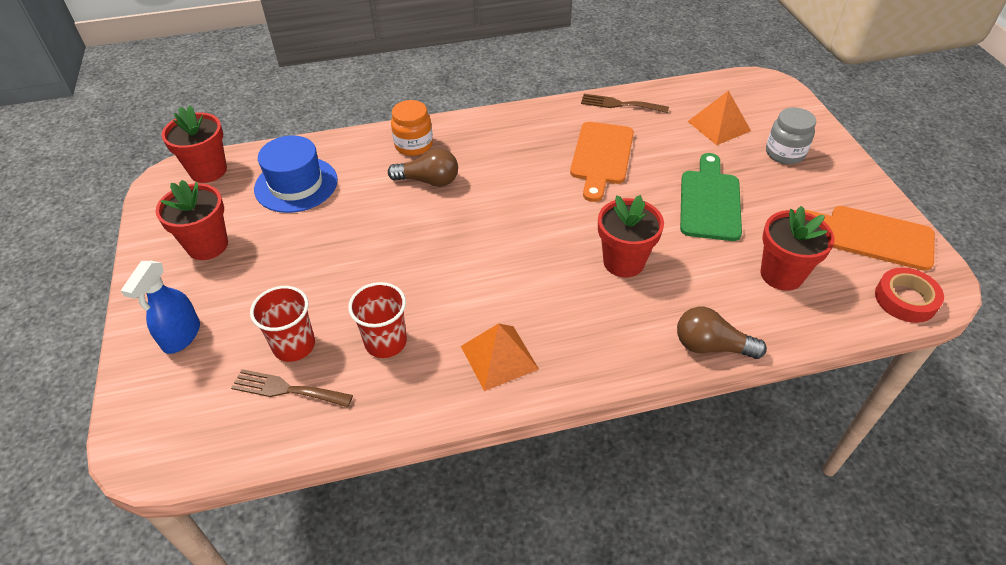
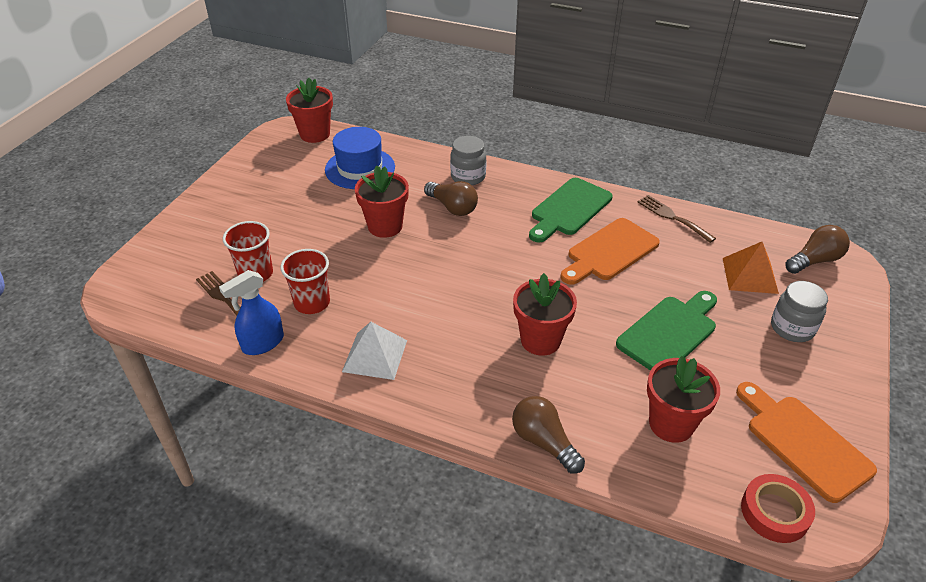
camera: 35 degrees right, 5 degrees down
blue spray bottle [121,261,200,354] -> blue spray bottle moved to [219,270,284,355]
red flower pot [156,180,228,260] -> red flower pot moved to [355,165,409,238]
orange jar [391,100,433,156] -> grey jar [450,136,487,185]
orange pyramid [461,323,539,391] -> white pyramid [342,322,407,380]
none -> green cutting board [529,178,613,243]
none -> brown light bulb [785,225,850,274]

